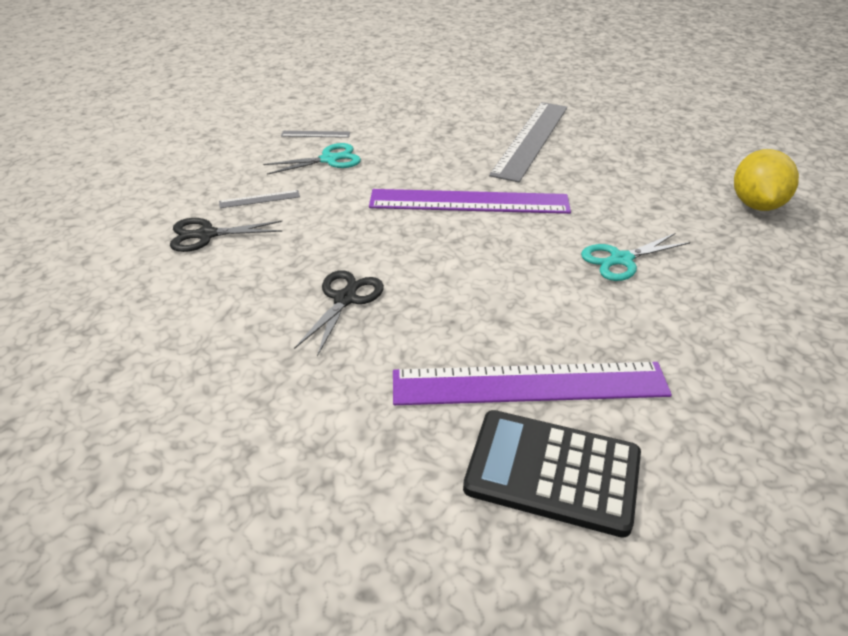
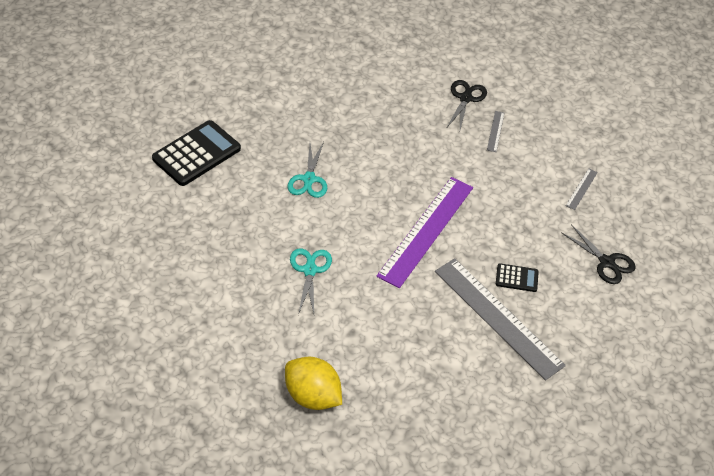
camera: 115 degrees right, 10 degrees up
turquoise scissors [263,143,361,175] -> turquoise scissors moved to [287,142,327,198]
black scissors [294,270,384,356] -> black scissors moved to [561,224,636,284]
purple ruler [393,362,672,405] -> none
none -> black calculator [496,263,539,292]

